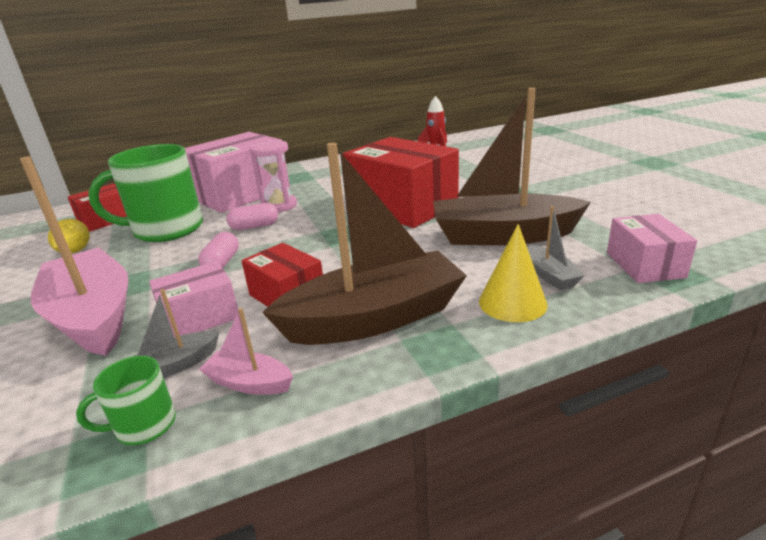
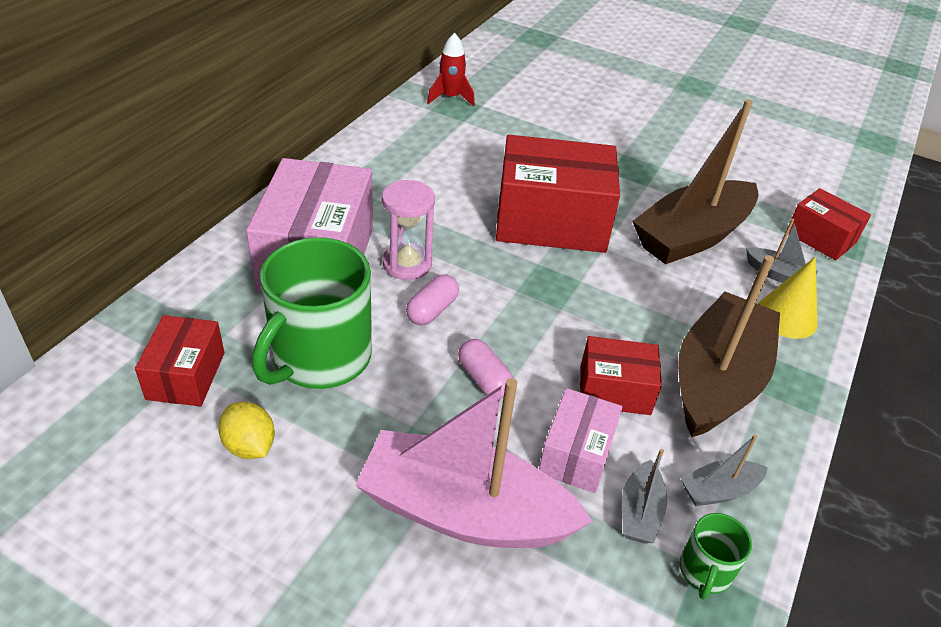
camera: 45 degrees left, 15 degrees up
pink boat [199,308,293,395] -> grey boat [681,434,768,506]
pink box [607,214,697,283] -> red box [788,188,871,260]

